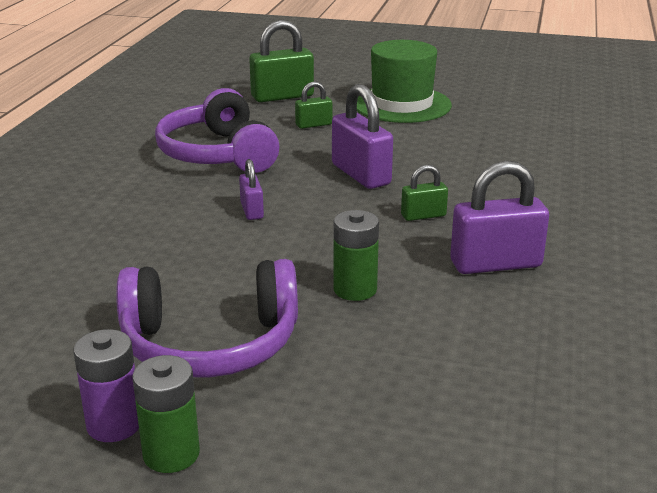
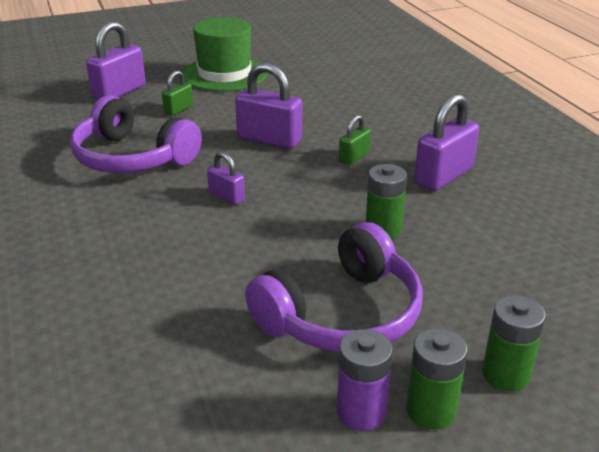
camera: 35 degrees left, 5 degrees up
green padlock [249,20,314,102] -> purple padlock [86,21,146,100]
none -> green battery [482,295,546,392]

